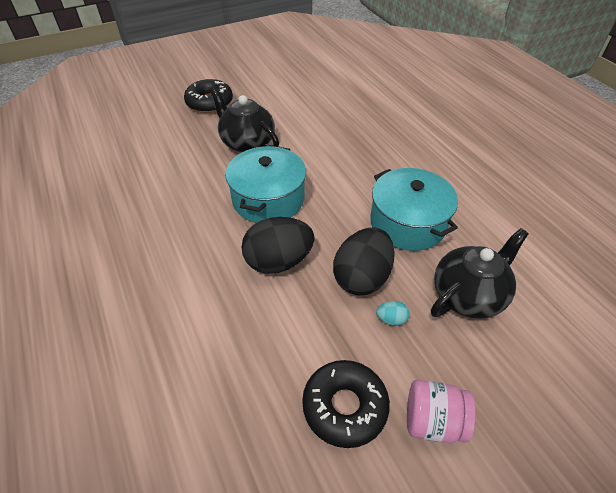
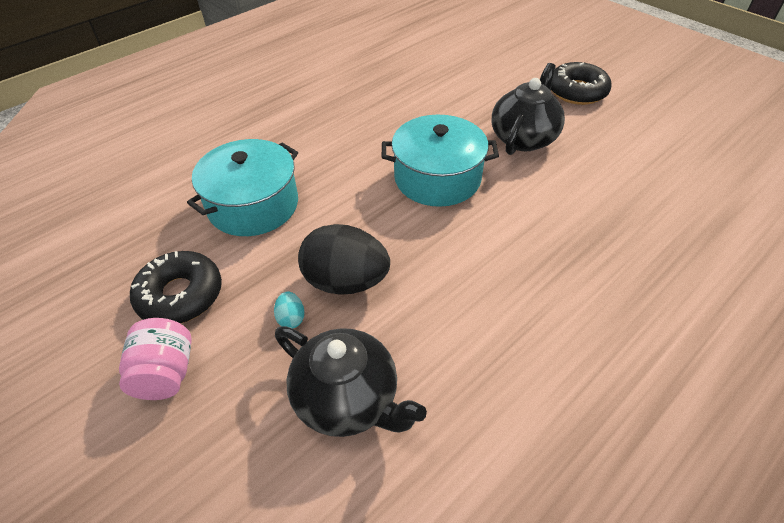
camera: 75 degrees right, 0 degrees up
black egg [242,217,315,274] -> none
turquoise pot [370,168,458,251] -> turquoise pot moved to [187,139,298,236]

